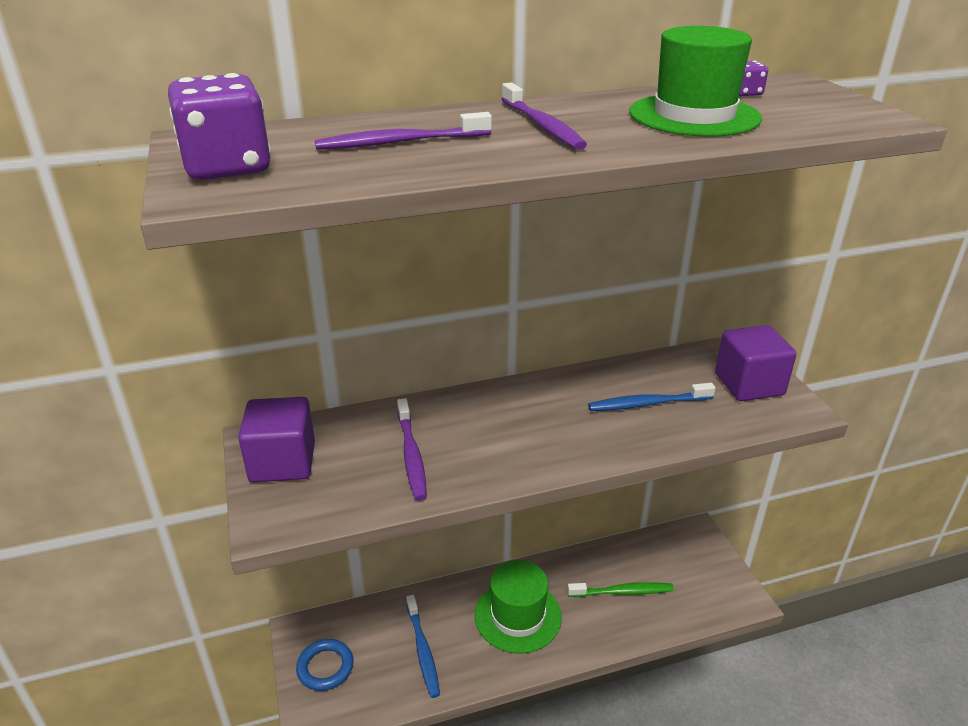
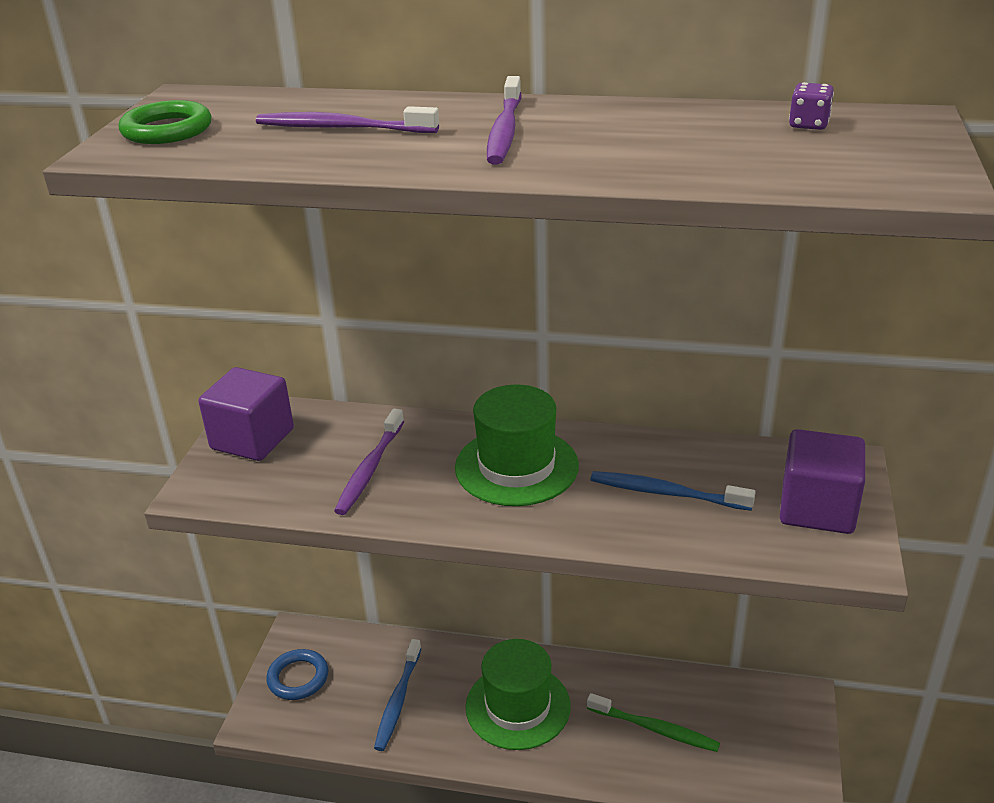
camera: 30 degrees right, 0 degrees up
purple dice [168,73,271,180] -> green ring [119,100,212,144]
green hat [629,26,762,137] -> green hat moved to [455,385,579,506]

